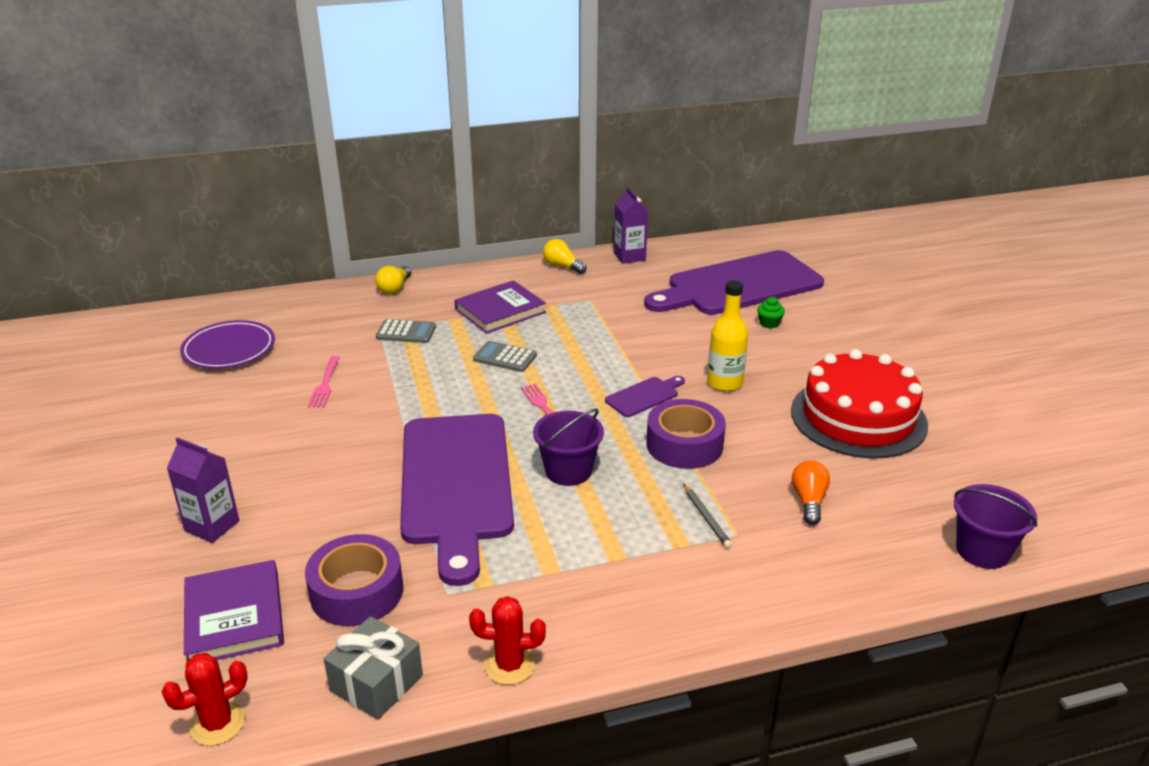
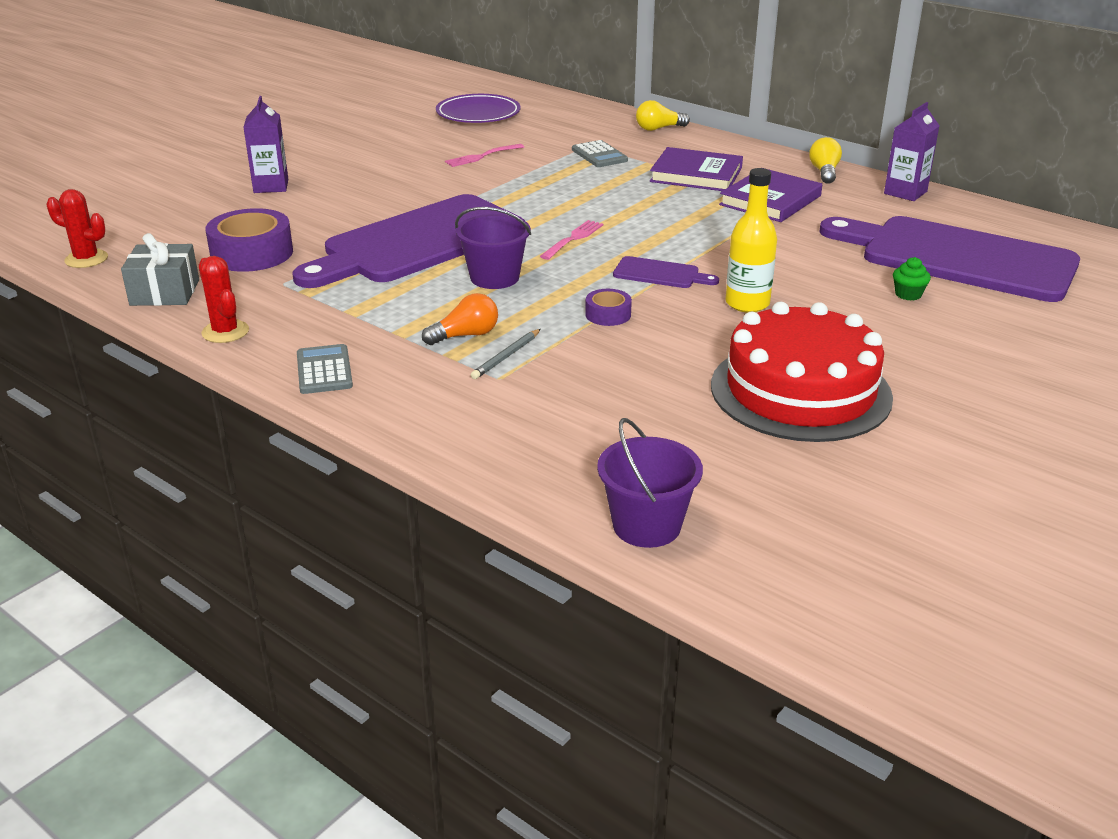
camera: 55 degrees right, 0 degrees up
purple book [184,560,284,661] -> purple book moved to [719,168,822,222]
grey calculator [473,341,537,372] -> grey calculator moved to [297,344,353,394]
purple tape [646,399,726,469] -> purple tape [585,289,632,326], size x0.51
orange light bulb [792,460,830,525] -> orange light bulb moved to [422,293,498,345]

